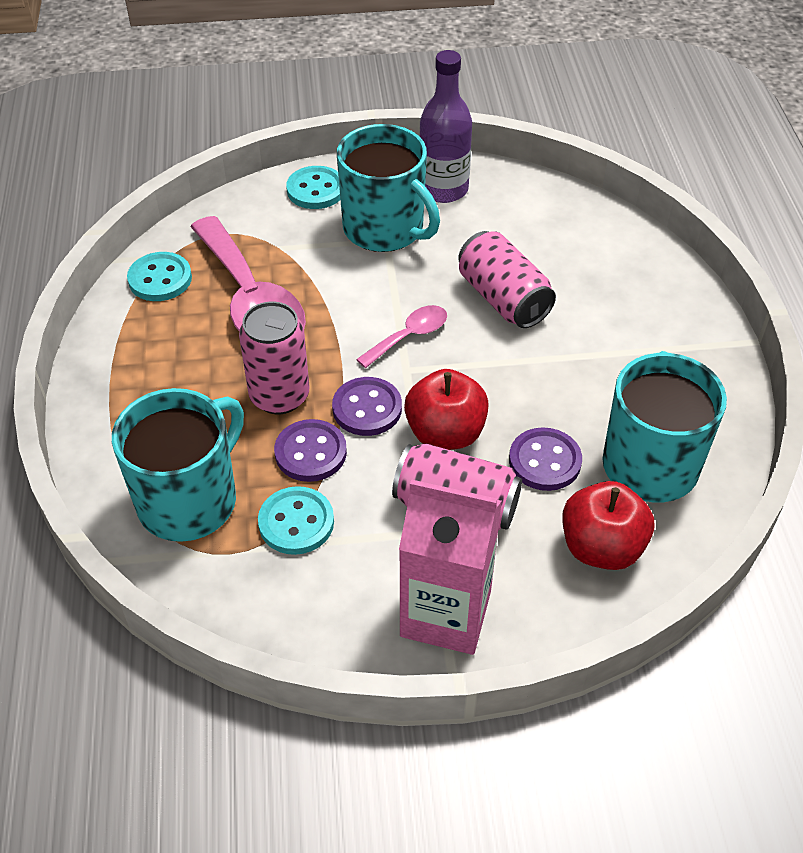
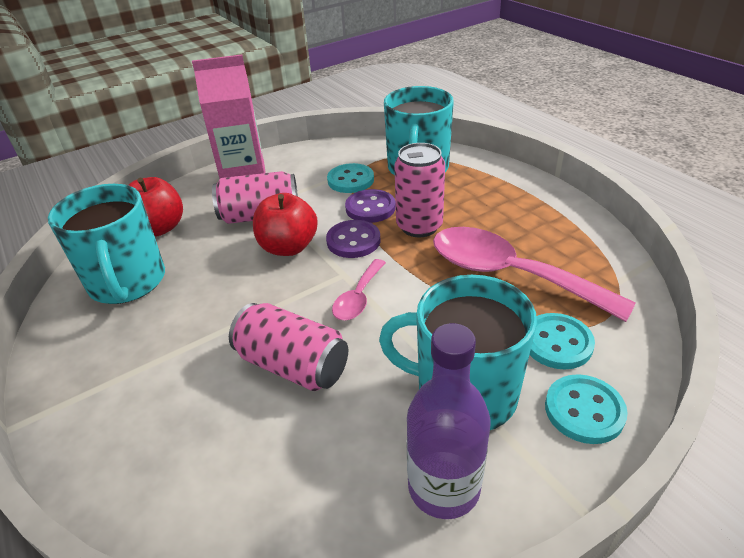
camera: 155 degrees right, 10 degrees down
turquoise button [127,252,192,301] -> turquoise button moved to [530,313,595,369]
purple button [509,427,582,491] -> none

